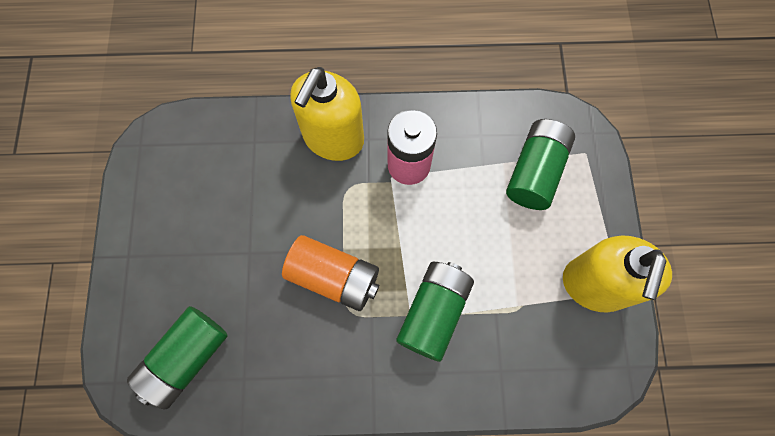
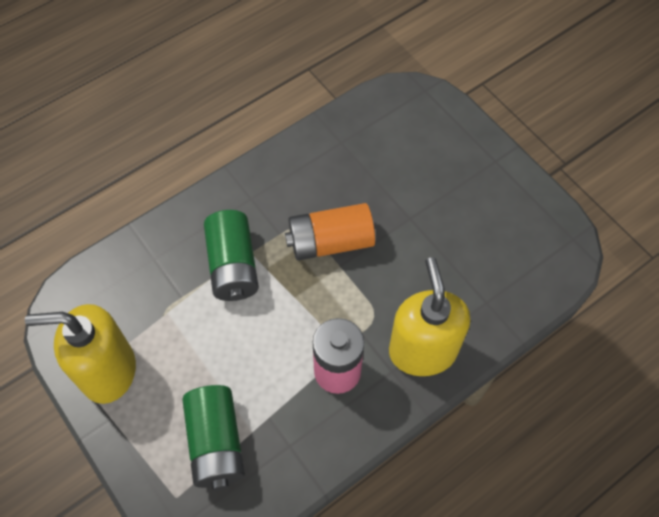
camera: 145 degrees right, 10 degrees down
green battery [127,306,228,410] -> none
yellow soap dispenser [563,236,672,312] -> yellow soap dispenser turned 75 degrees counterclockwise [25,304,136,404]

